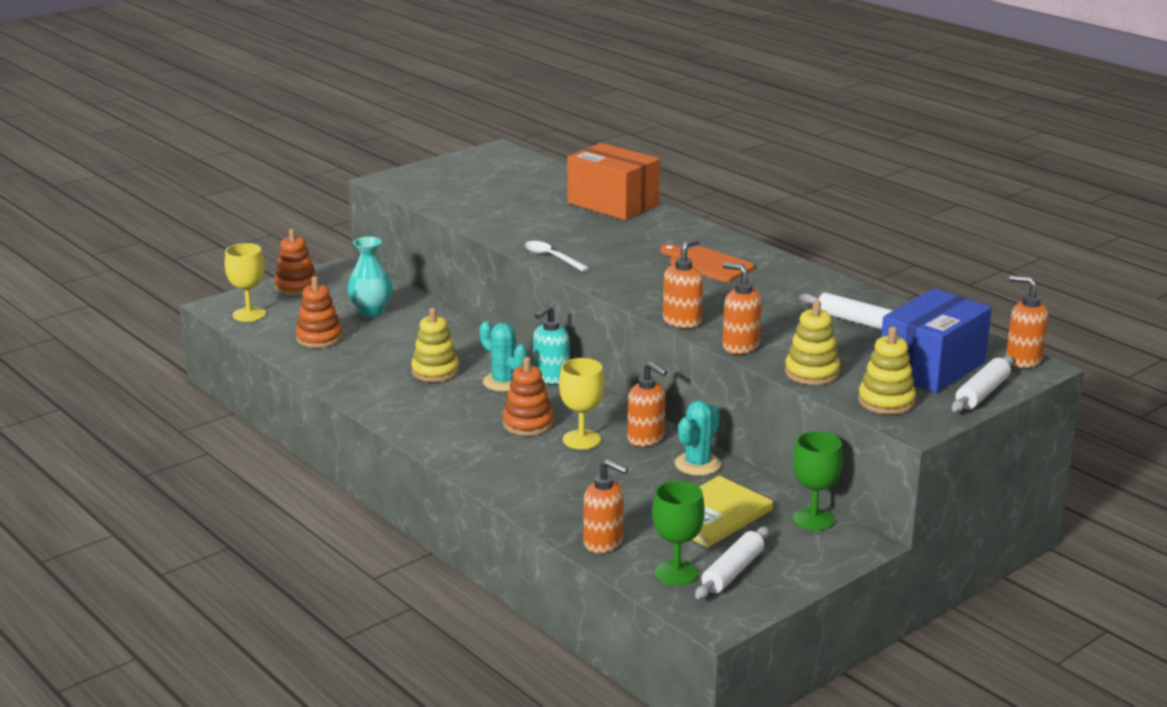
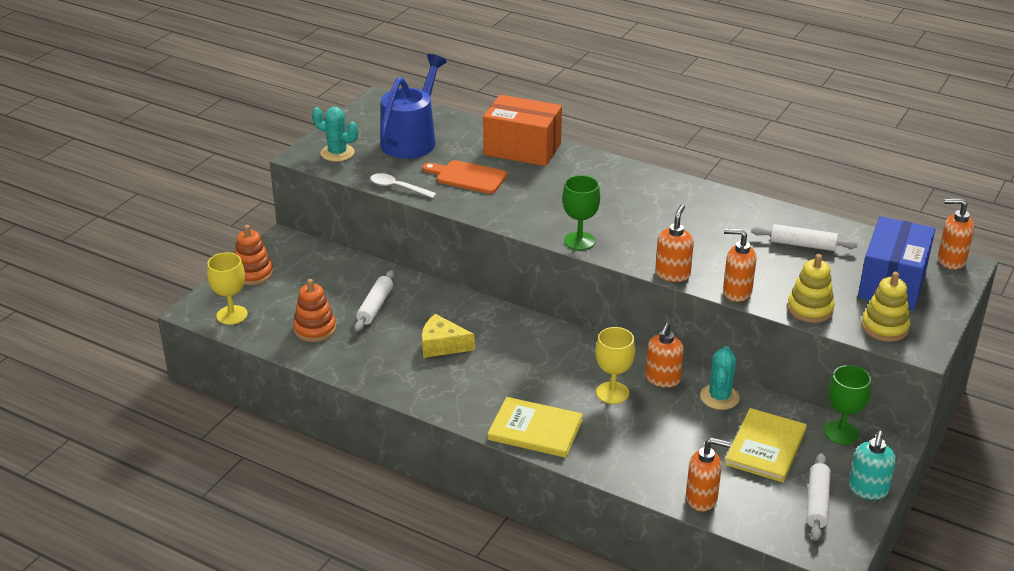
camera: 20 degrees left, 10 degrees up
turquoise vase [348,237,393,317] -> none
yellow stacking toy [411,308,459,382] -> yellow cheese [422,314,475,358]
turquoise cactus [479,321,527,391] -> turquoise cactus moved to [312,107,358,162]
orange stacking toy [503,357,554,436] -> none
white spoon [525,241,589,272] -> white spoon moved to [370,173,437,198]
turquoise soap dispenser [533,305,570,384] -> turquoise soap dispenser moved to [849,431,896,500]
orange soap dispenser [628,362,668,447] -> orange soap dispenser turned 90 degrees clockwise [645,322,684,388]
green goblet [652,481,705,586] -> green goblet moved to [563,175,600,250]
orange cutting board [660,244,754,282] -> orange cutting board moved to [422,160,507,194]
white rolling pin [952,356,1014,412] -> white rolling pin moved to [355,270,394,331]
none -> blue watering can [380,54,447,159]
none -> yellow book [488,397,583,458]

